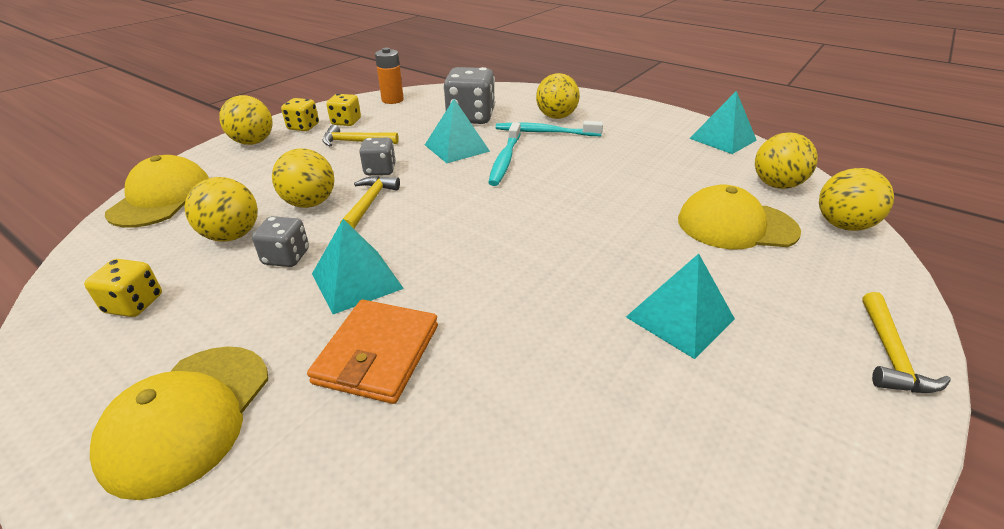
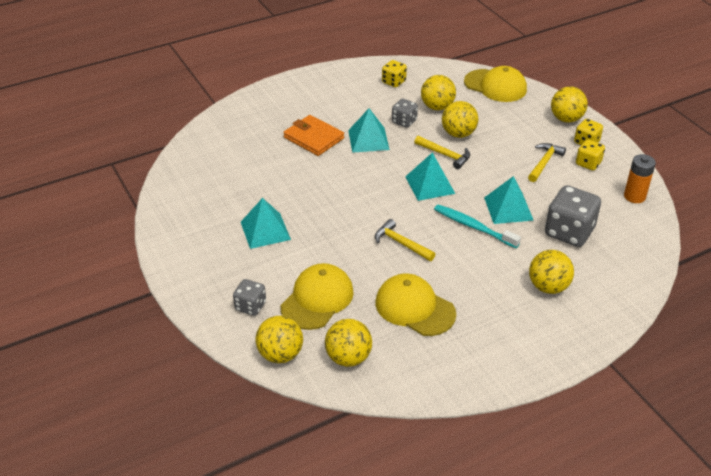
camera: 115 degrees right, 5 degrees up
yellow cap [90,347,268,500] -> yellow cap moved to [376,274,456,336]
grey dice [360,138,396,175] -> grey dice moved to [233,279,266,316]
turquoise toothbrush [496,121,603,136] -> none
turquoise pyramid [689,91,757,154] -> turquoise pyramid moved to [405,152,455,201]
yellow hammer [862,292,951,393] -> yellow hammer moved to [375,219,435,261]

